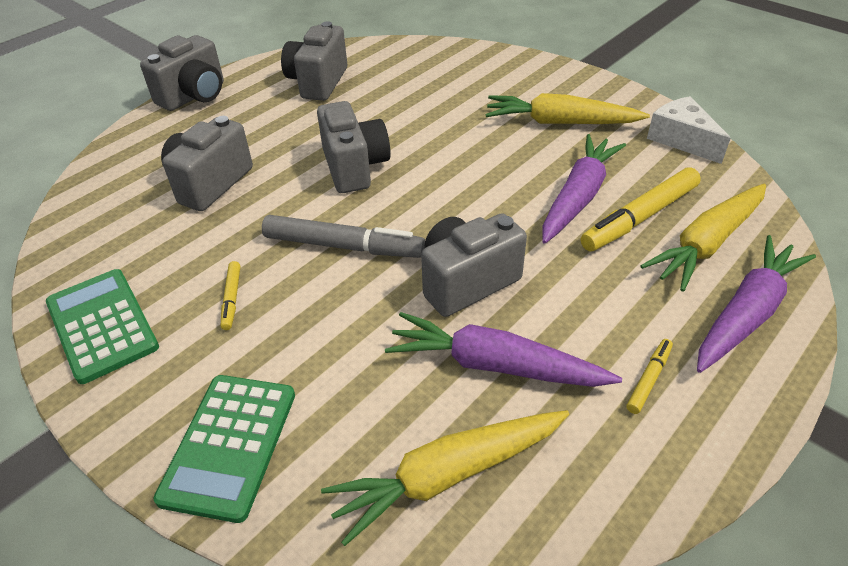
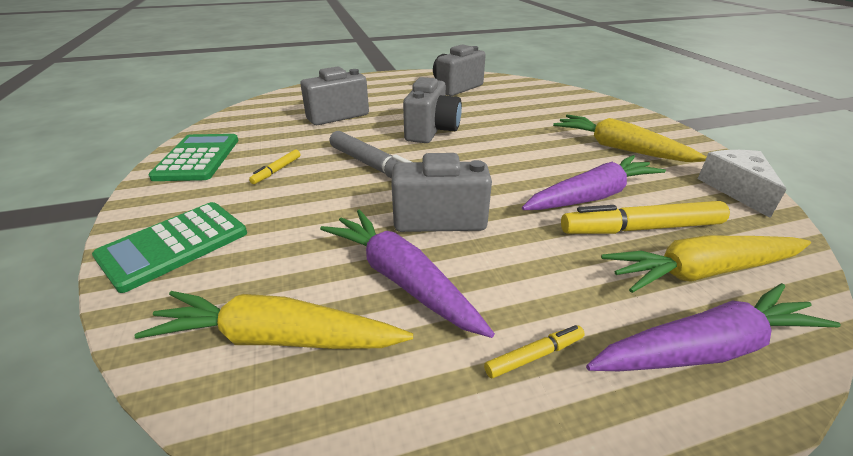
camera: 30 degrees right, 10 degrees down
grey camera [140,35,224,111] -> none

